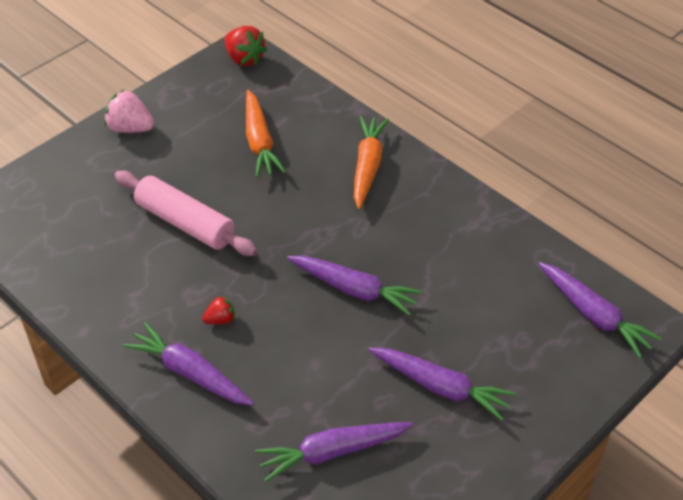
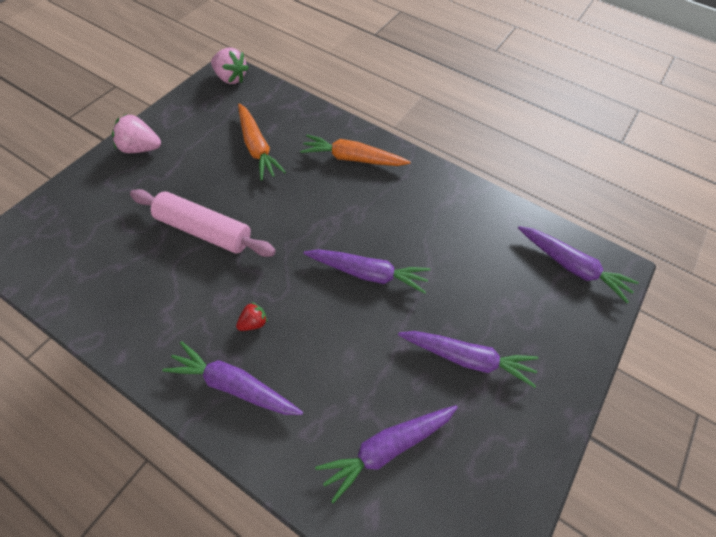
camera: 15 degrees left, 10 degrees up
red strawberry [224,26,267,66] -> pink strawberry [211,48,249,84]
orange carrot [354,116,389,209] -> orange carrot turned 75 degrees counterclockwise [300,134,411,166]

